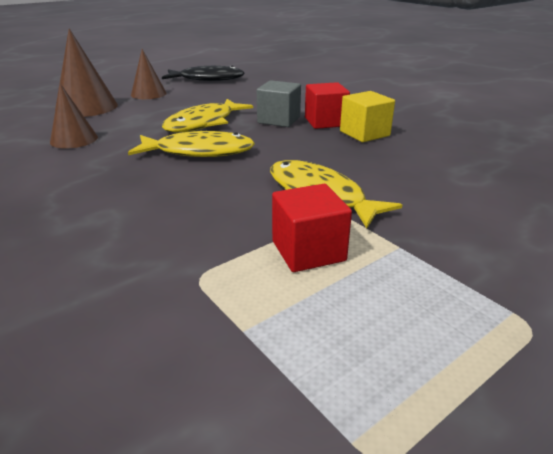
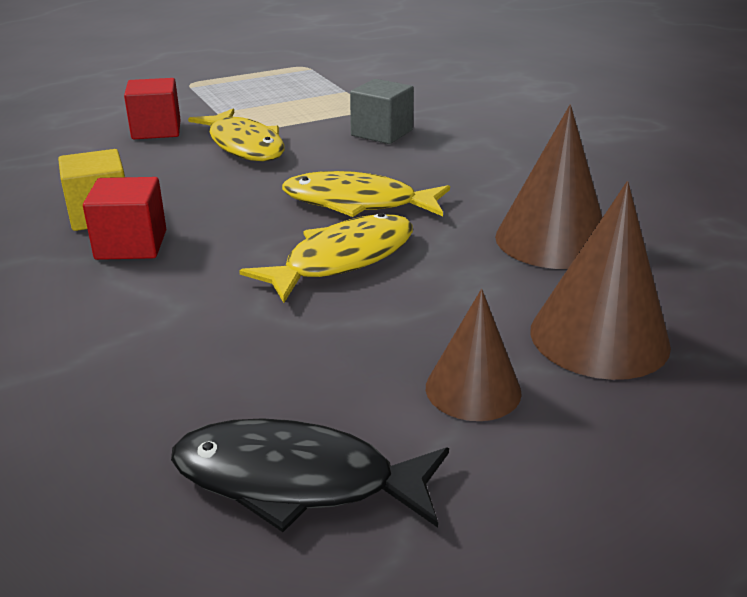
camera: 170 degrees left, 0 degrees up
brown cone [50,83,98,149] -> brown cone [495,105,603,269], size x1.56
grey cube [257,80,301,127] -> grey cube moved to [350,79,414,144]
red cube [272,184,352,272] -> red cube moved to [124,78,181,139]

